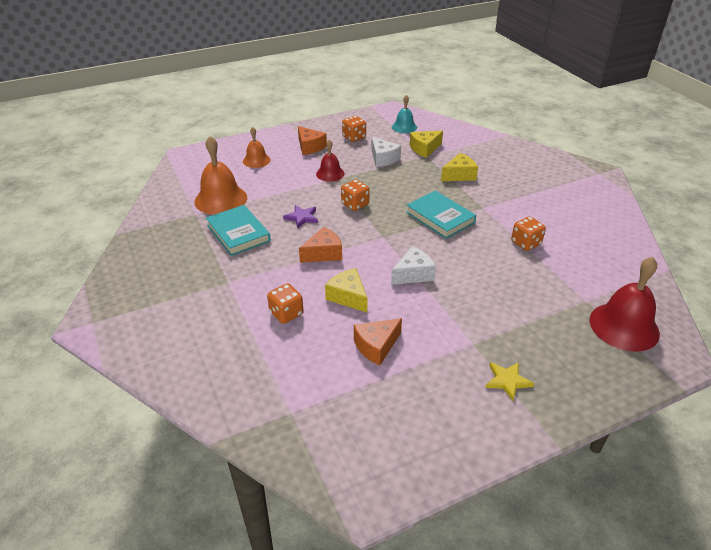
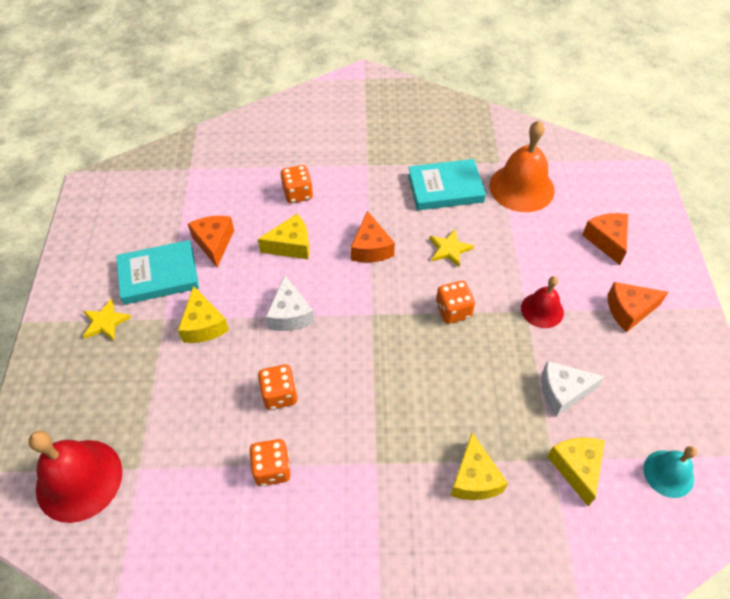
camera: 115 degrees right, 15 degrees up
orange bell [243,127,271,168] -> orange cheese [582,213,628,265]
purple star [283,205,318,228] -> yellow star [430,229,474,267]
orange dice [342,116,366,142] -> orange dice moved to [258,364,297,410]
turquoise book [406,191,476,239] -> turquoise book moved to [116,240,199,305]
none -> yellow cheese [178,286,229,343]

